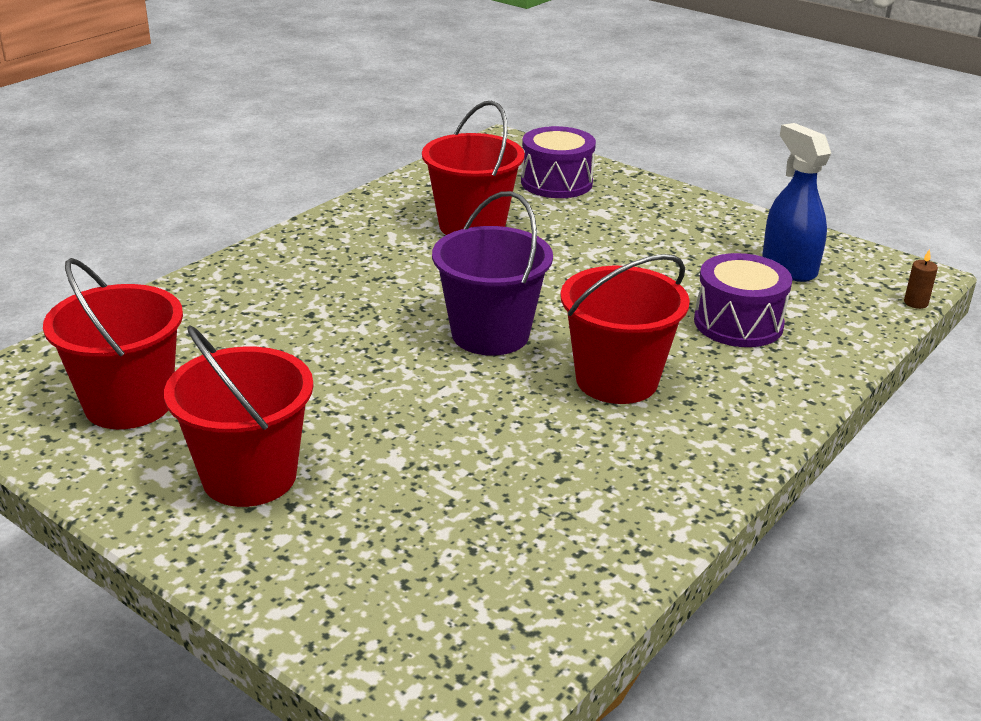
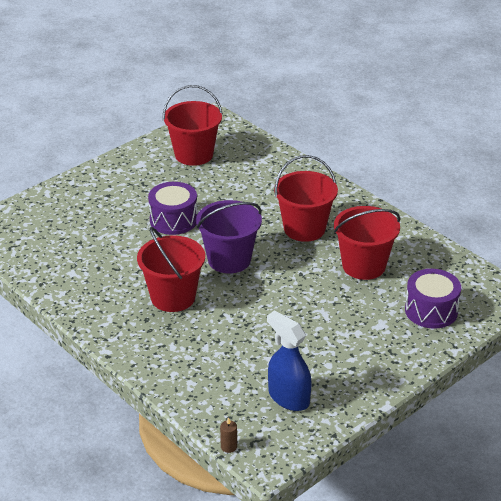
camera: 100 degrees right, 5 degrees up
red bucket [164,325,314,507] -> red bucket moved to [274,155,338,242]
purple drum [694,253,792,347] -> purple drum moved to [148,182,197,235]
blue spray bottle [762,123,831,282] -> blue spray bottle turned 120 degrees counterclockwise [267,311,311,411]

